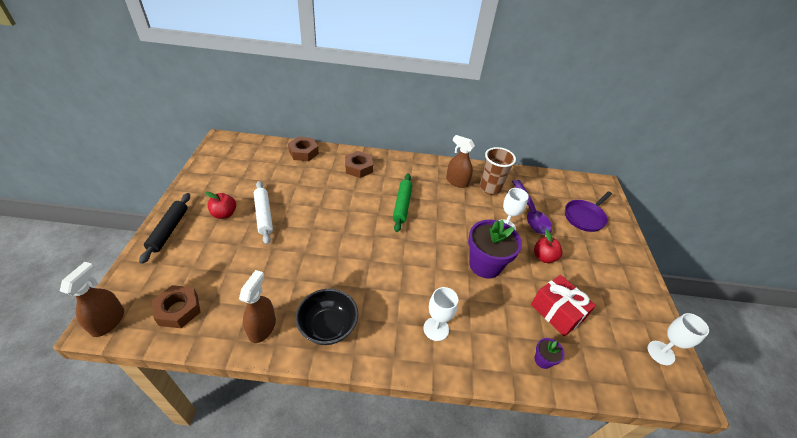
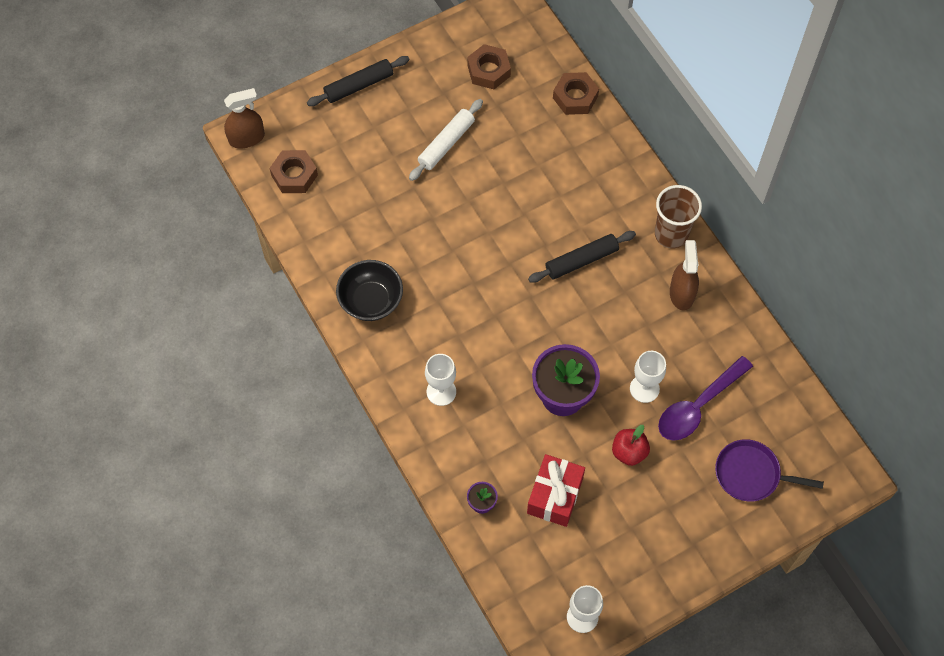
camera: 60 degrees right, 20 degrees up
red apple [205,192,236,219] -> none
brown spray bottle [239,270,276,343] -> none
brown nut [345,151,373,178] -> brown nut moved to [467,44,511,89]
green rolling pin [393,174,413,232] -> black rolling pin [528,231,636,283]
brown cup [480,147,516,195] -> brown cup moved to [655,185,702,248]

